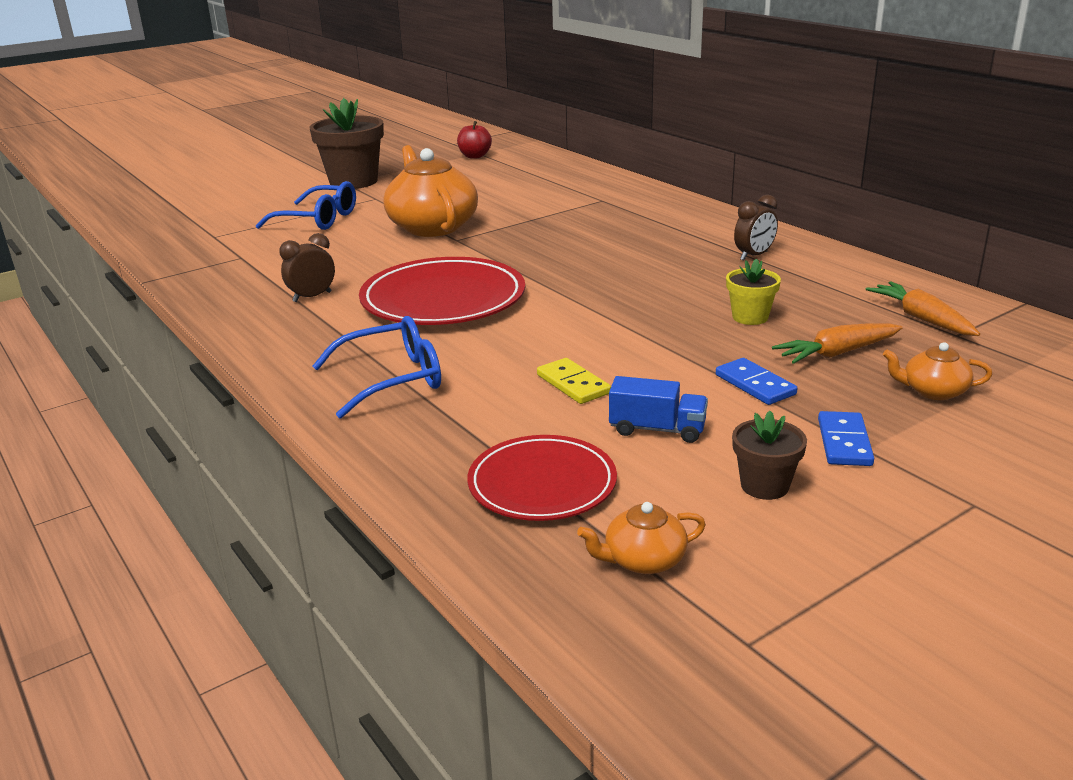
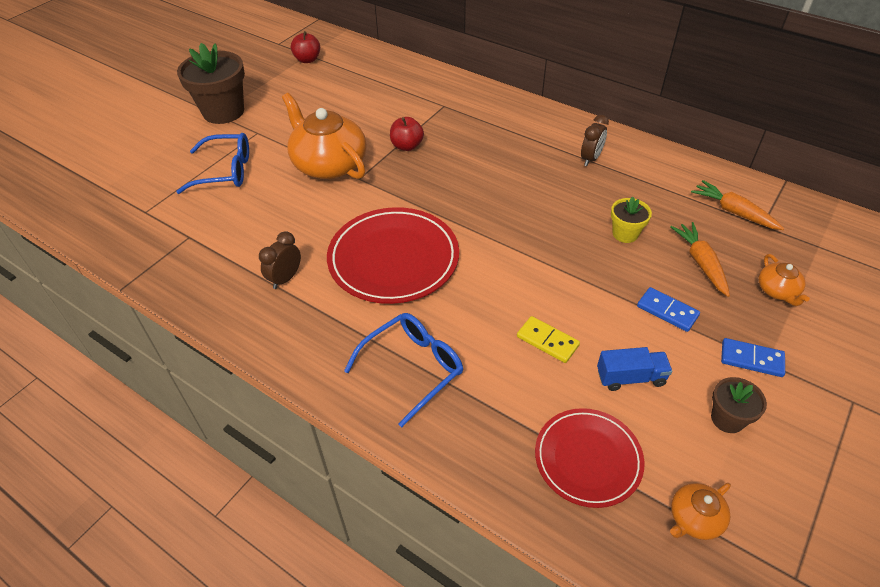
camera: 20 degrees left, 20 degrees up
orange carrot [772,323,902,364] -> orange carrot turned 120 degrees clockwise [670,222,730,297]
blue domino [818,411,874,466] -> blue domino turned 60 degrees counterclockwise [721,338,785,377]
orange teapot [883,342,993,400] -> orange teapot turned 90 degrees counterclockwise [758,254,810,306]
none -> red apple [390,117,424,151]

